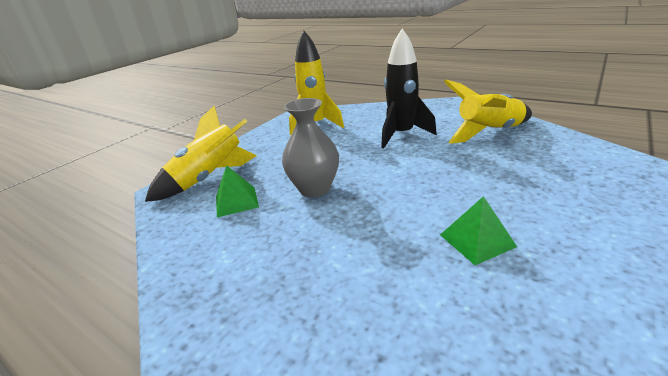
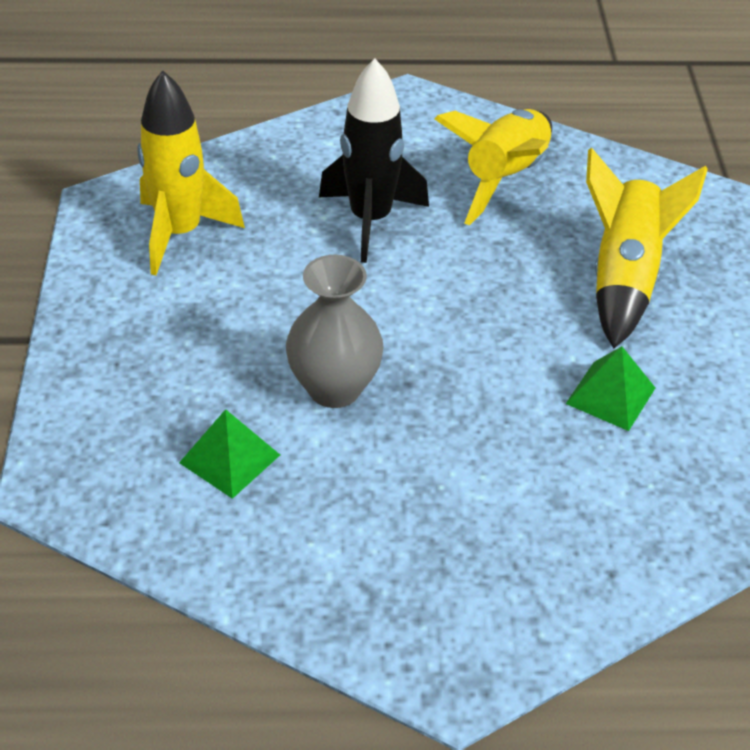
camera: 40 degrees left, 15 degrees up
yellow rocket [145,106,257,202] -> yellow rocket moved to [586,148,708,348]

